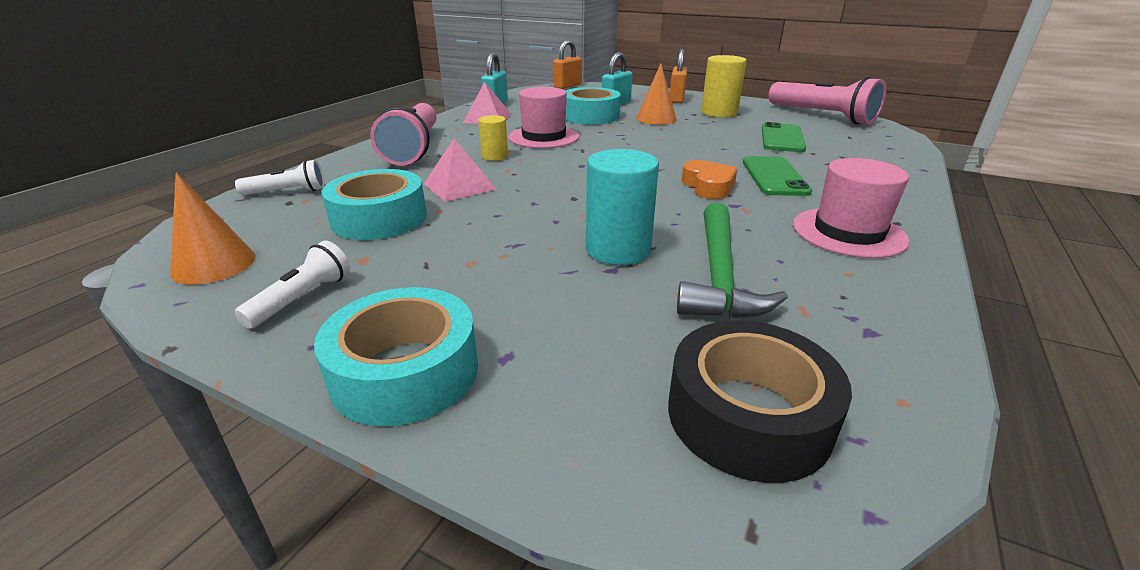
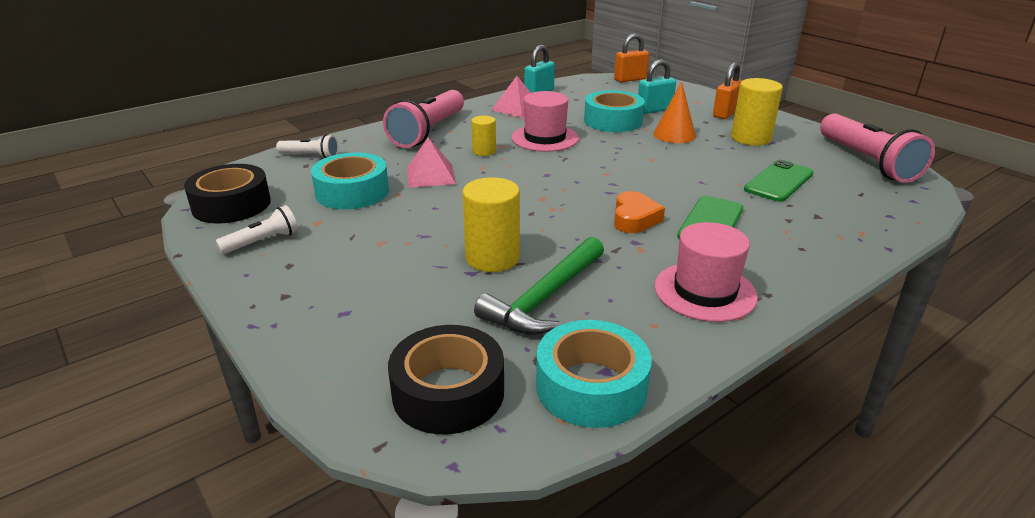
camera: 25 degrees right, 0 degrees up
orange cone [170,172,256,285] -> black tape [184,164,271,224]
turquoise tape [314,287,478,426] -> turquoise tape moved to [536,320,652,428]
turquoise cylinder [586,149,659,265] -> yellow cylinder [462,177,520,272]

